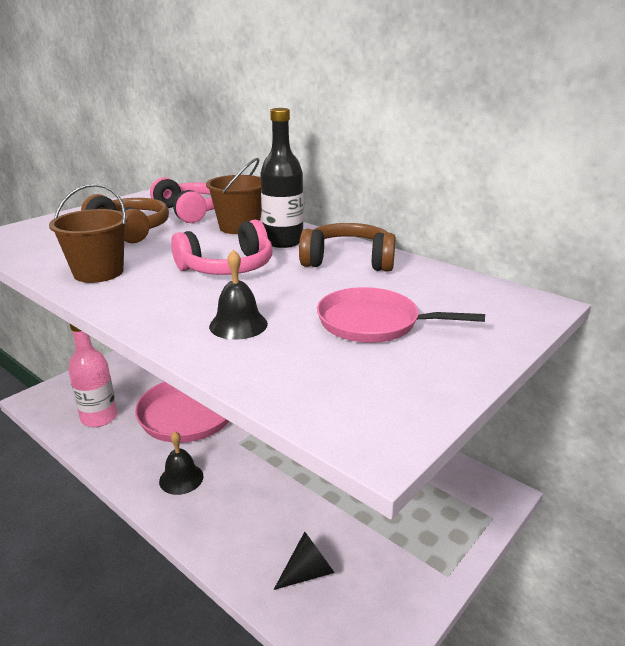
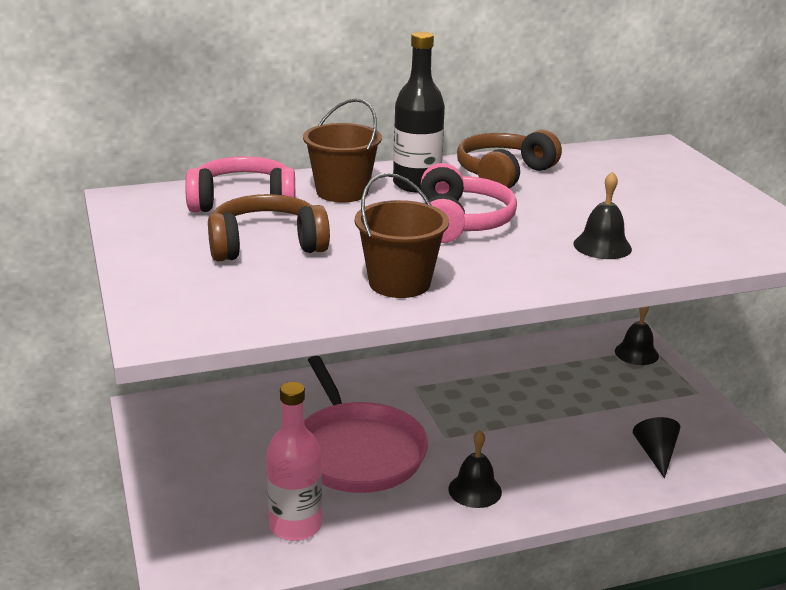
camera: 60 degrees left, 0 degrees up
pink pan [317,287,485,343] -> none
none -> black bell [615,307,659,365]

